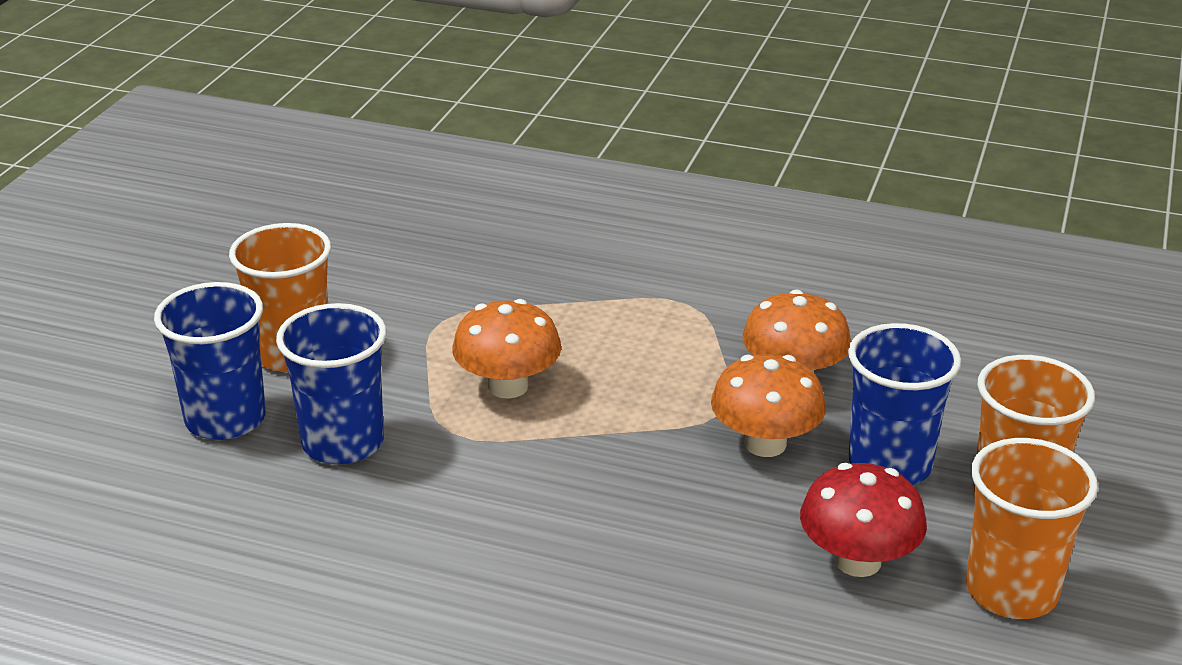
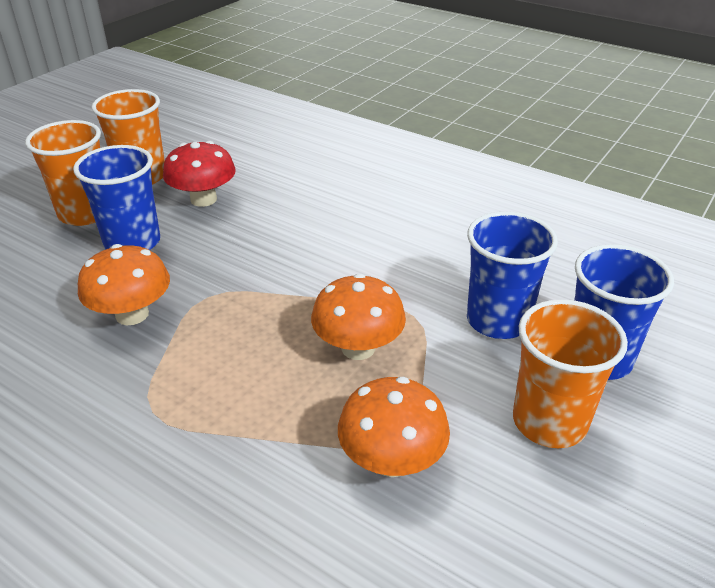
camera: 165 degrees left, 5 degrees up
orange mushroom [711,354,826,457] -> orange mushroom moved to [338,377,450,477]

